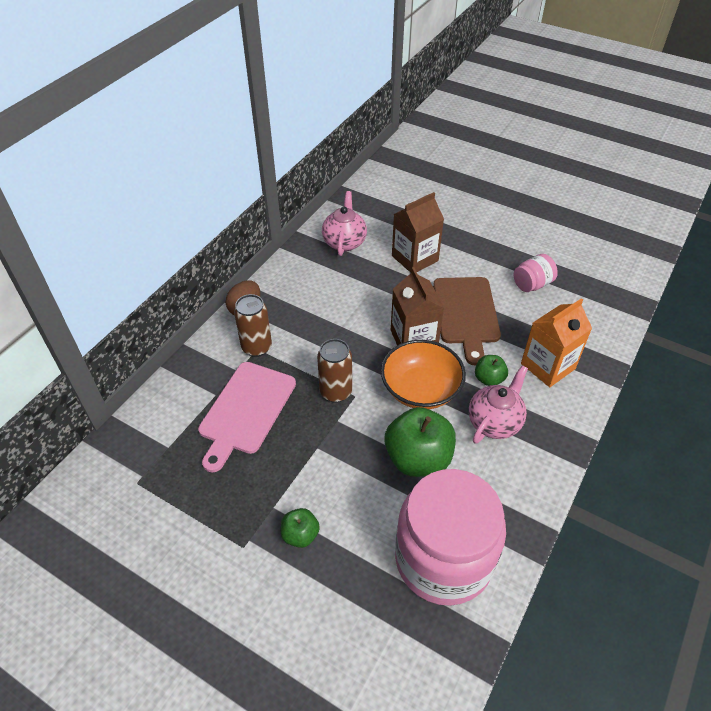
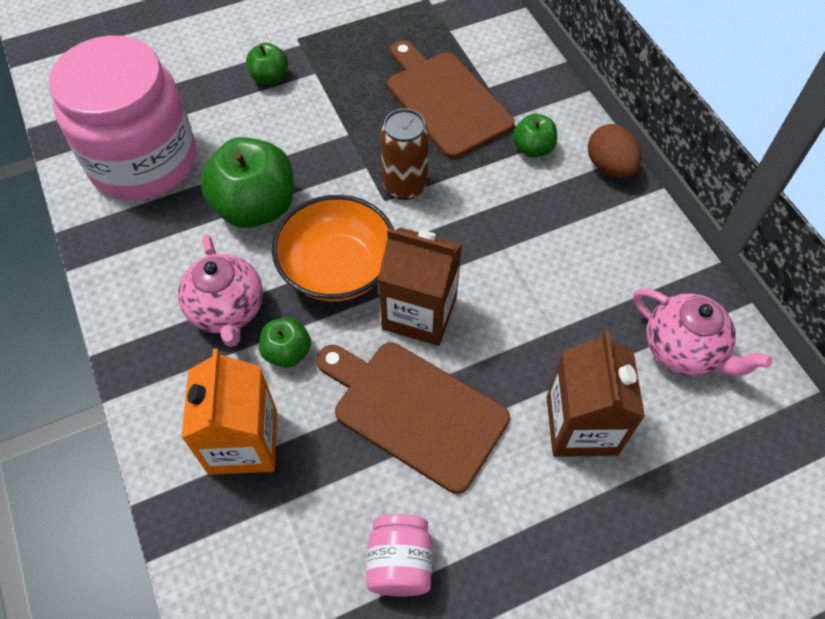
camera: 125 degrees right, 10 degrees up
pink cutting board [198,362,296,473] -> brown cutting board [387,41,514,159]
brown can [234,294,272,357] -> green apple [513,114,557,158]

